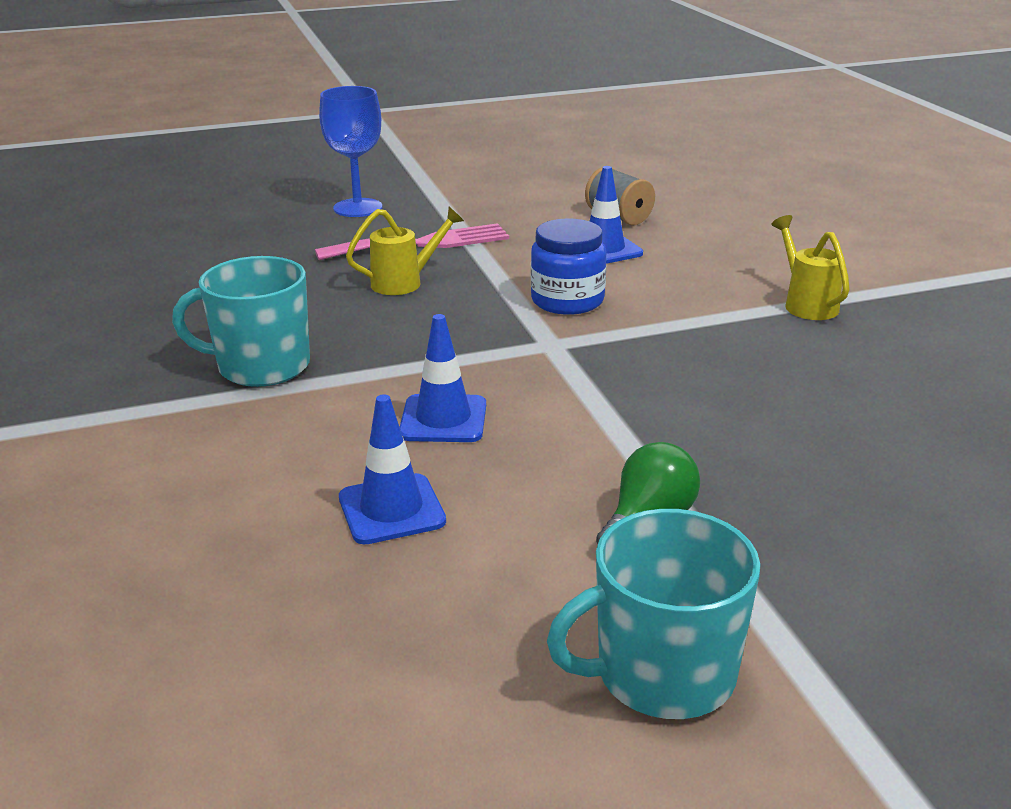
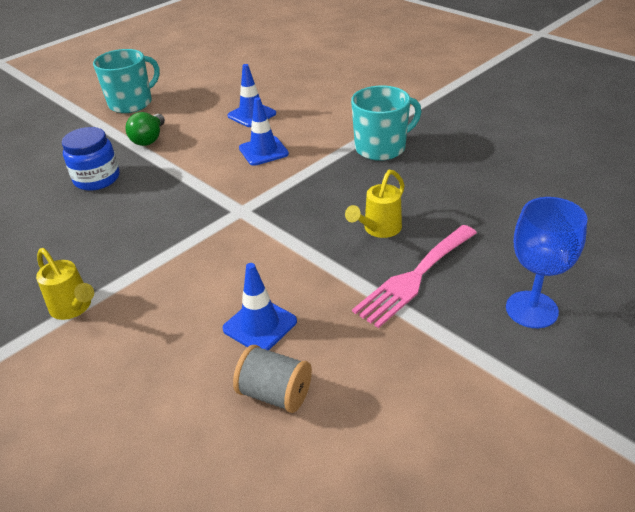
camera: 155 degrees right, 10 degrees up
blue jar [531,218,606,315] -> blue jar moved to [62,127,119,191]

